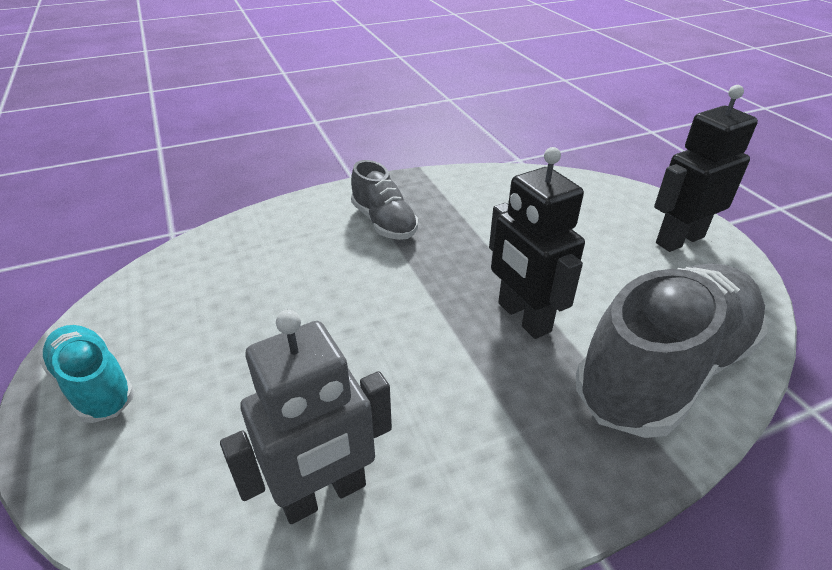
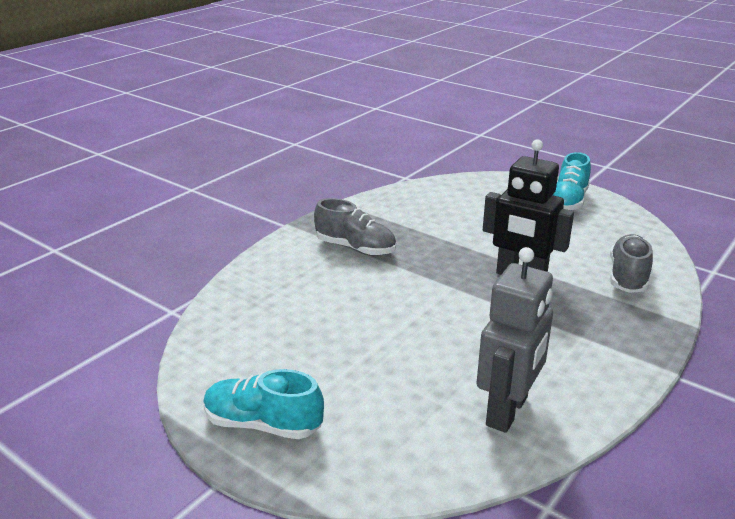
camera: 30 degrees left, 10 degrees down
grey shoe [576,263,768,438] -> grey shoe [610,234,653,293], size x0.53
black robot [654,85,758,252] -> turquoise shoe [553,152,591,210]

